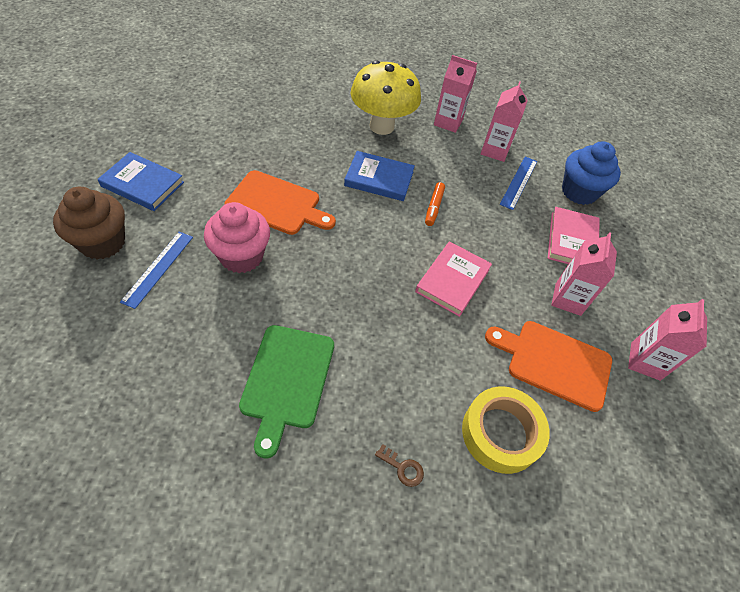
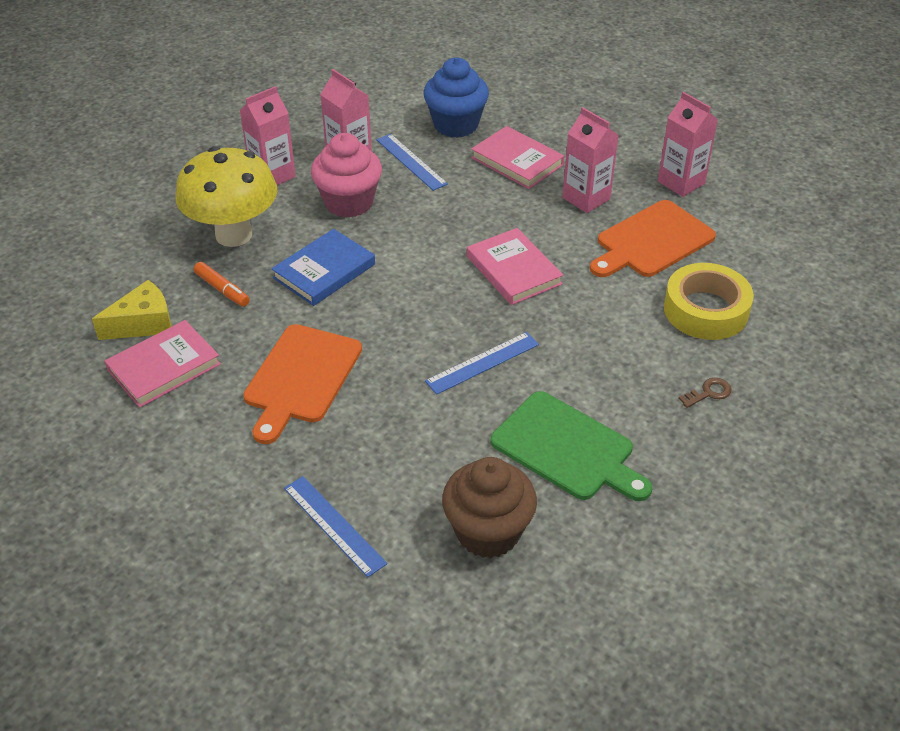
camera: 55 degrees left, 10 degrees down
brown cupcake [53,187,125,259] -> brown cupcake moved to [442,457,537,558]
blue book [98,152,184,211] -> none
pink cupcake [204,202,270,273] -> pink cupcake moved to [311,133,382,218]
orange cutting board [224,170,336,235] -> orange cutting board turned 150 degrees clockwise [243,324,362,444]
orange marker [425,182,445,226] -> orange marker moved to [194,262,250,307]
none -> yellow cheese [92,280,172,340]
none -> pink book [105,320,221,408]
none -> blue ruler [425,332,539,395]

